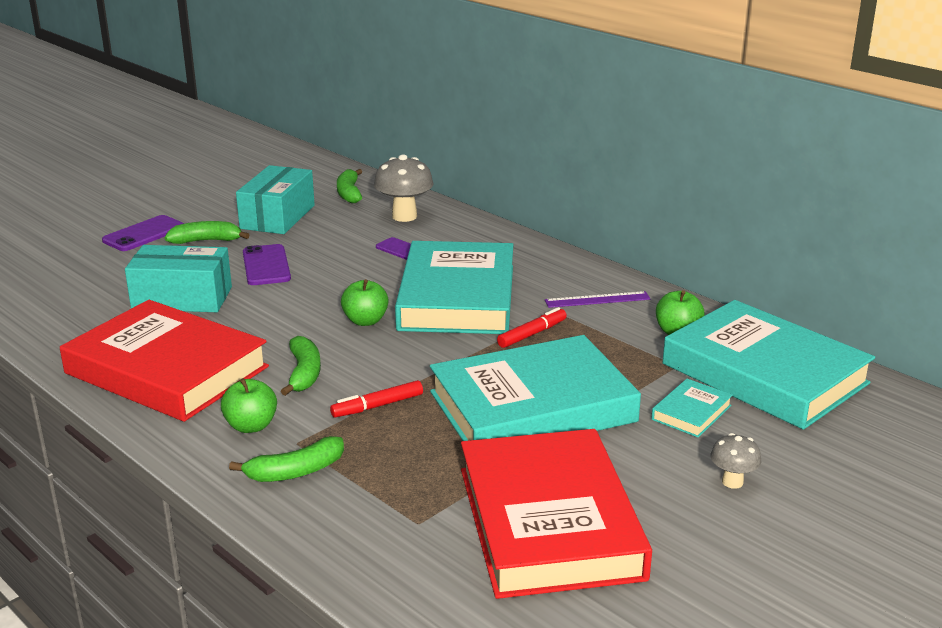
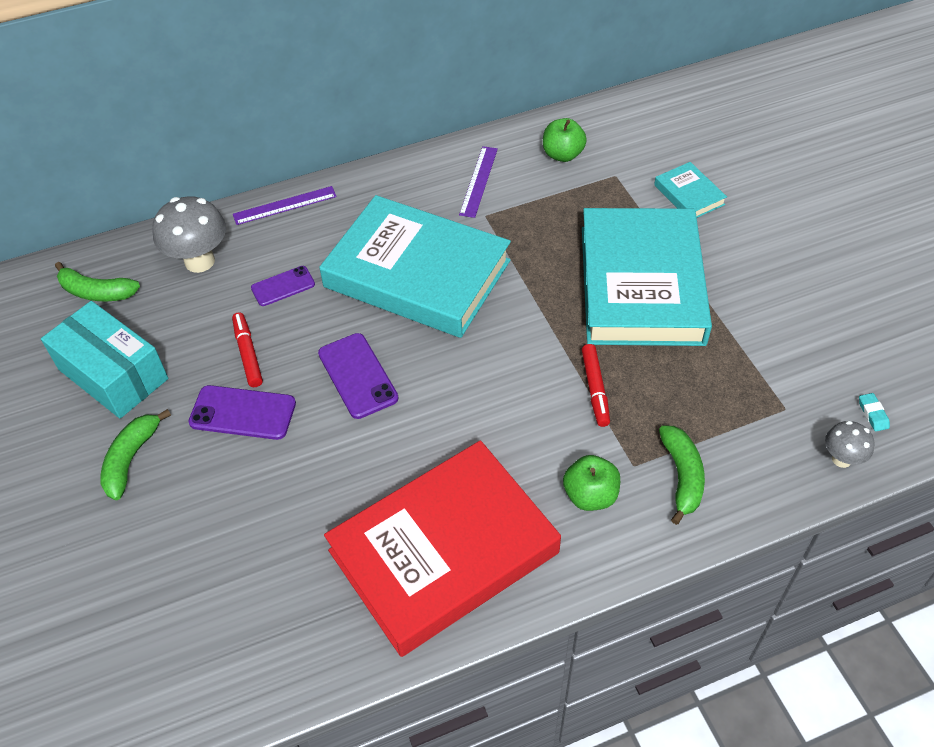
camera: 65 degrees left, 25 degrees up
purple phone [102,215,184,251] -> purple phone moved to [318,333,398,419]
turquoise box [125,245,232,312] -> none
green banana [281,336,321,396] -> none
green apple [341,279,389,326] -> none
red book [461,429,652,599] -> none
red marker [497,307,567,348] -> red marker moved to [232,312,263,387]
turquoise book [662,300,875,430] -> none
grey mushroom [710,433,762,489] -> grey mushroom moved to [825,421,875,468]
none -> purple ruler [233,186,337,225]
none -> turquoise eraser [859,393,890,431]

